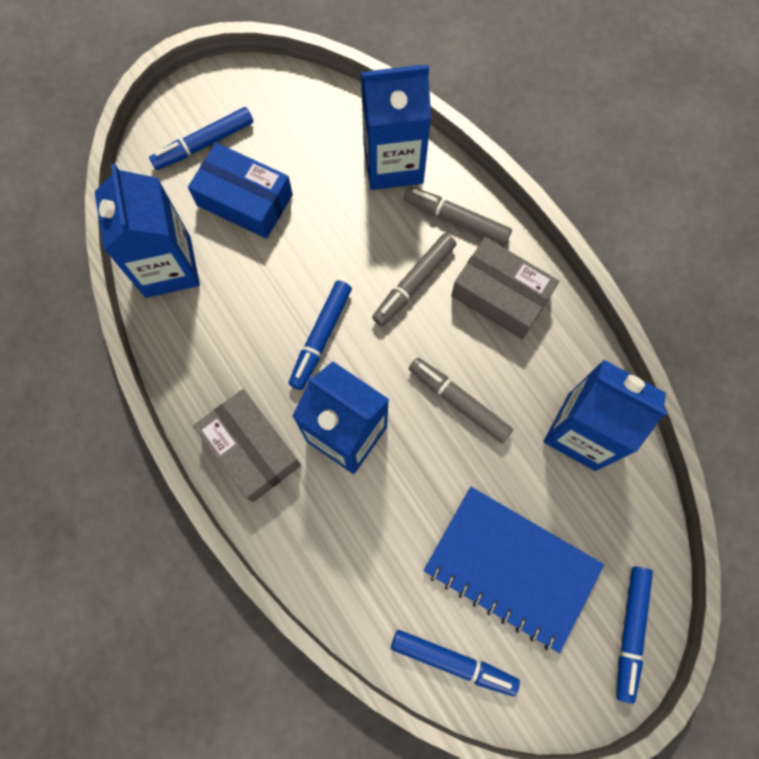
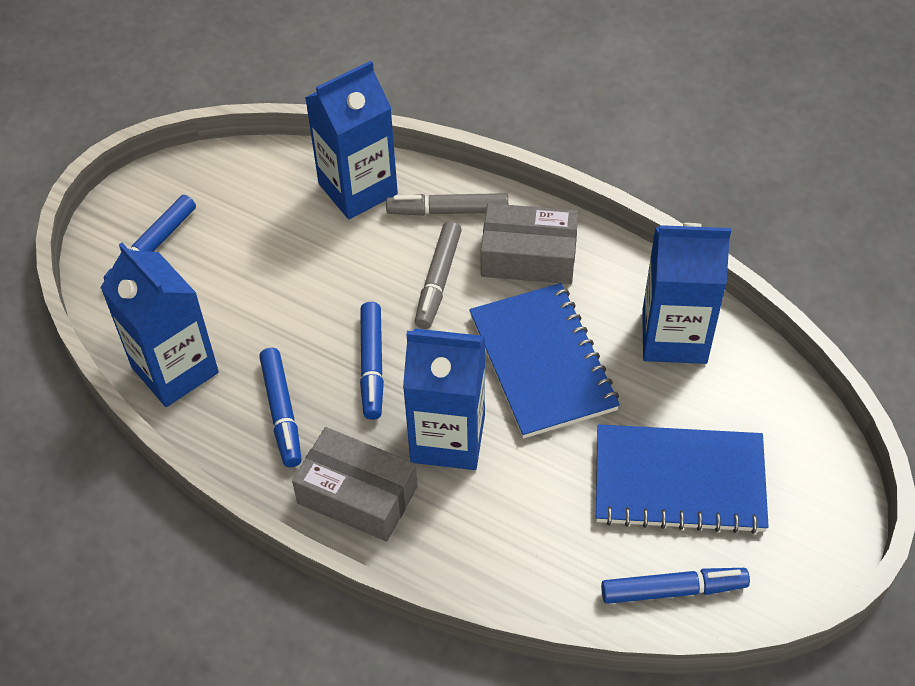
camera: 25 degrees left, 20 degrees down
blue box [188,143,293,239] -> none
grey marker [409,358,513,443] -> blue notebook [469,283,620,439]
blue marker [617,566,653,704] -> blue marker moved to [259,348,302,467]

